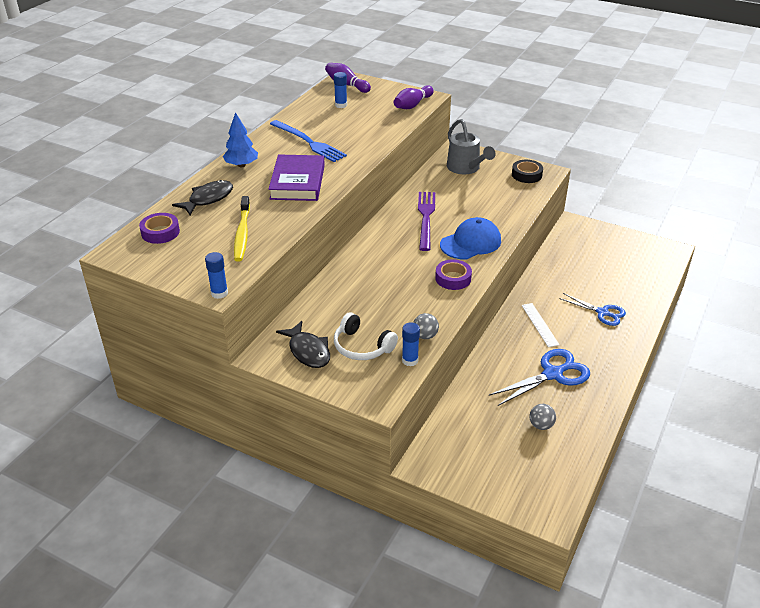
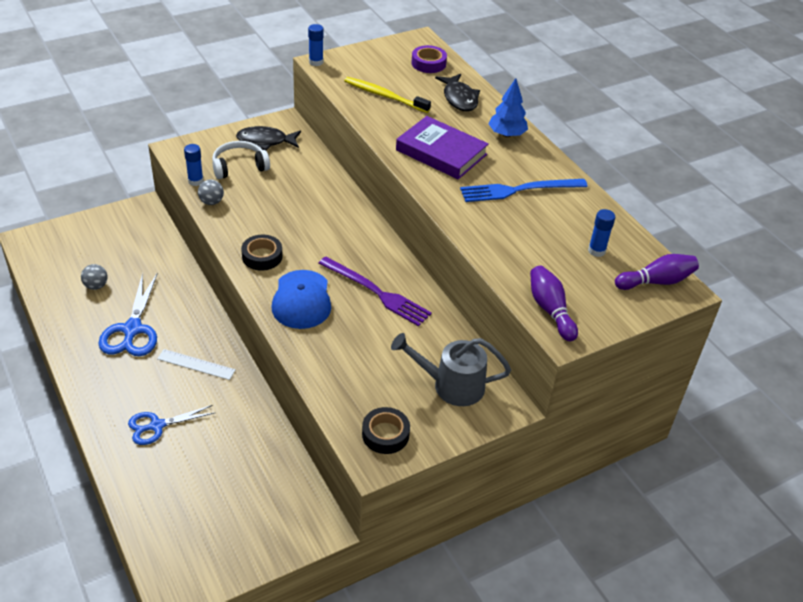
camera: 120 degrees right, 5 degrees up
purple tape [435,259,472,290] -> black tape [241,235,283,271]

